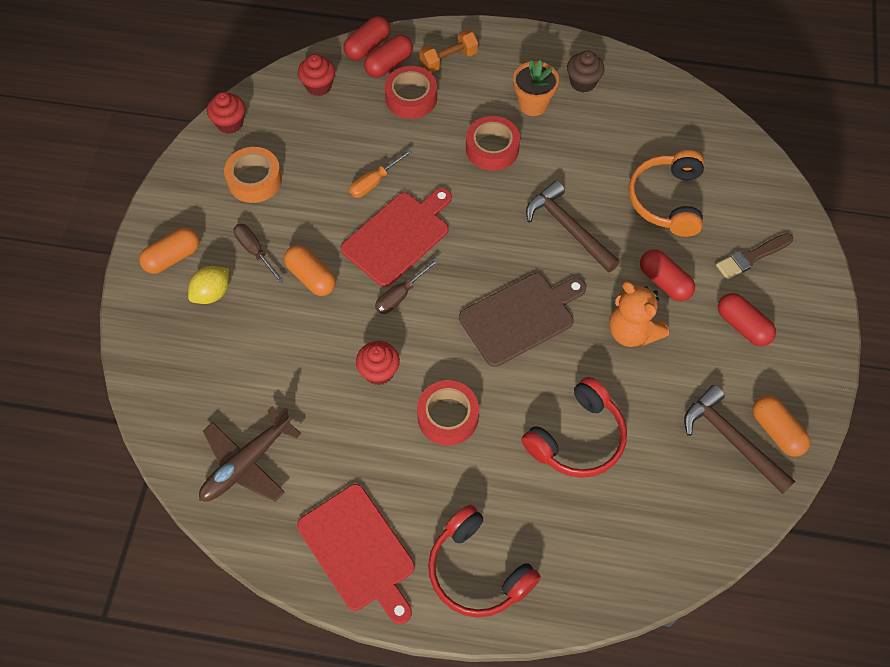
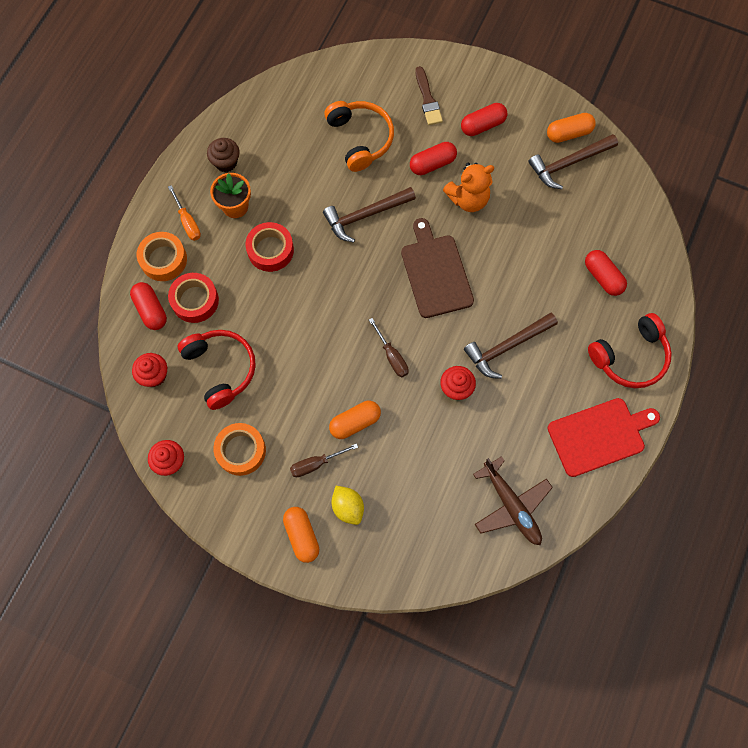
camera: 75 degrees left, 10 degrees up
red cutting board [341,188,452,287] -> none
red capsule [344,16,390,60] -> red capsule moved to [585,250,627,296]
orange screwdriver [349,149,412,198] -> orange screwdriver moved to [168,185,201,241]
red tape [417,380,479,446] -> brown hammer [464,313,558,379]
orange dumbbell [419,30,478,73] -> orange tape [137,232,187,281]
red headphones [522,377,627,478] -> red headphones moved to [178,330,256,410]
orange headphones [628,150,704,237] -> orange headphones turned 135 degrees counterclockwise [324,101,394,172]

